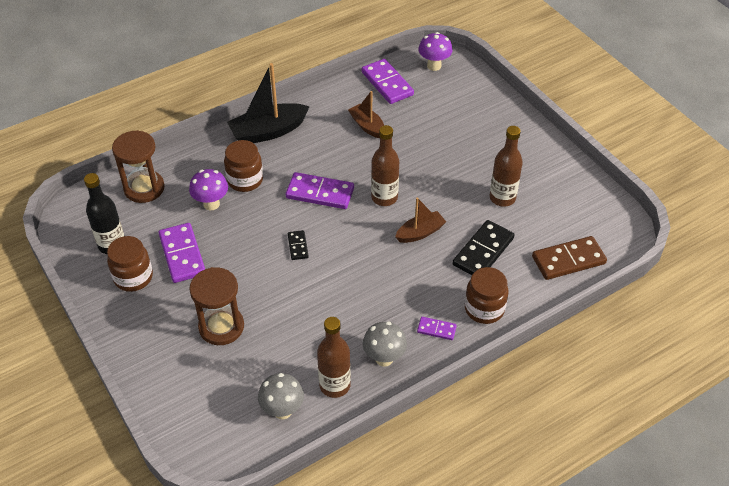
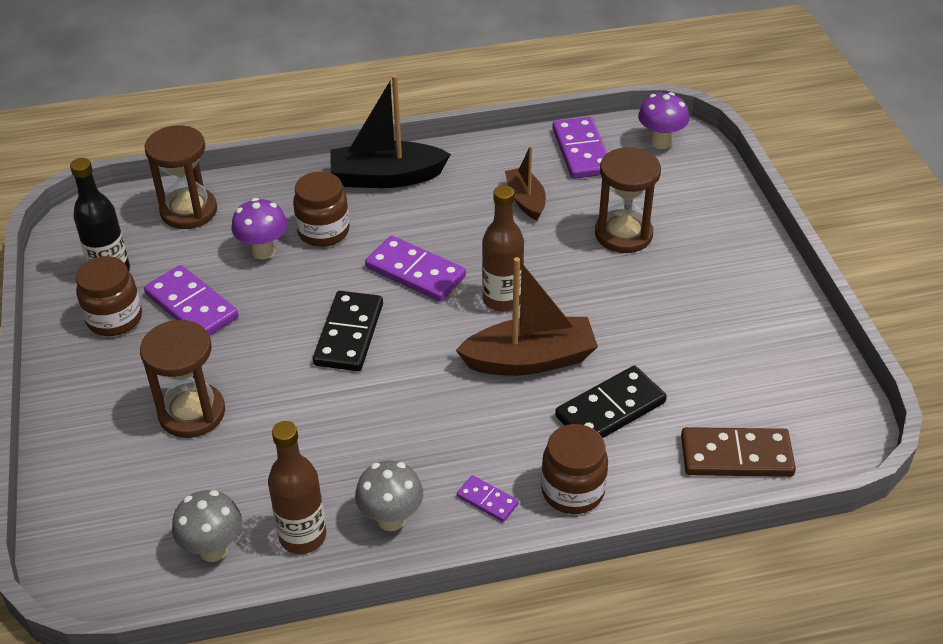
camera: 20 degrees right, 5 degrees down
purple domino [159,223,205,283] -> purple domino turned 45 degrees counterclockwise [144,265,239,336]
black domino [288,230,309,260] -> black domino [313,291,383,371], size x1.94
brown boat [395,197,446,243] -> brown boat [456,257,598,376], size x1.66
brown bottle [489,126,523,207] -> none
none -> brown hourglass [595,147,661,253]

